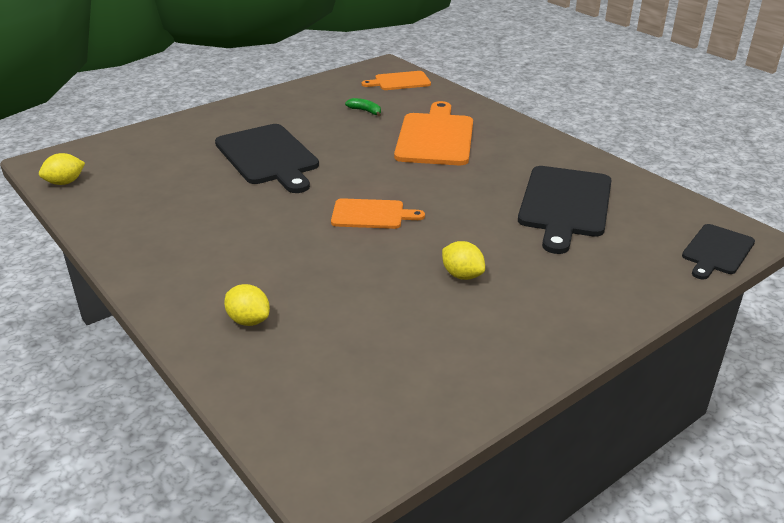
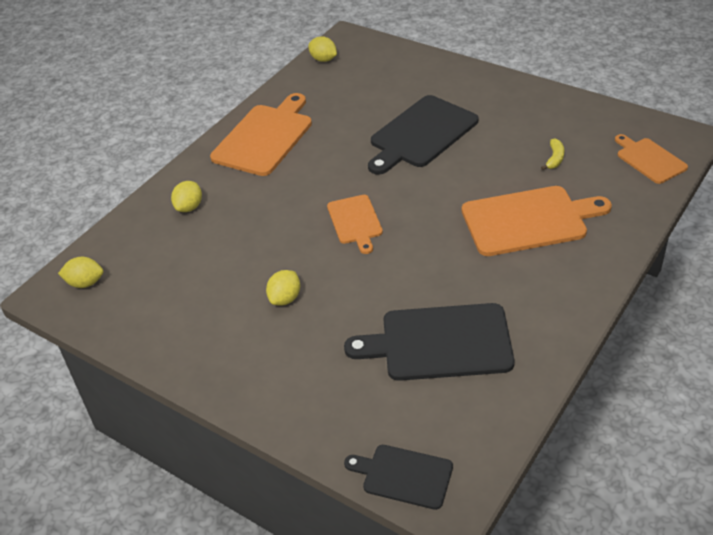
camera: 75 degrees right, 10 degrees up
green banana [345,98,381,116] -> yellow banana [541,139,564,170]
none -> yellow lemon [58,257,103,288]
none -> orange cutting board [210,93,312,176]

